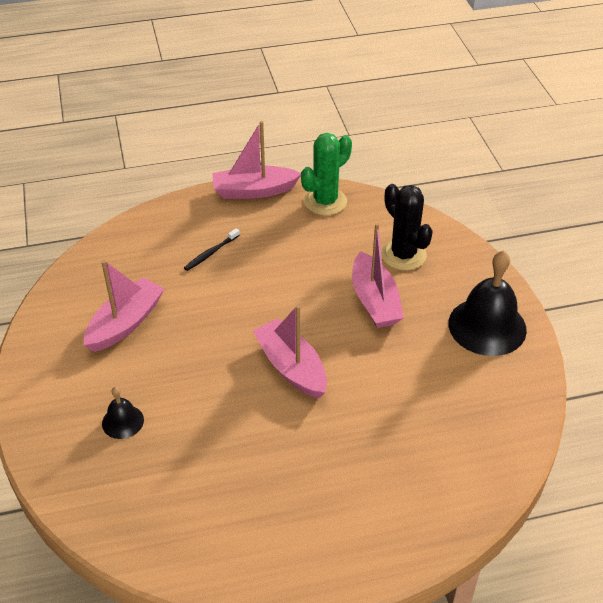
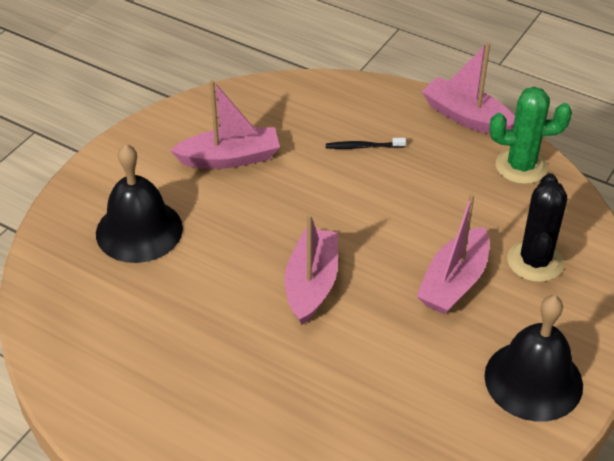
camera: 45 degrees right, 0 degrees up
black bell [102,387,144,439] -> black bell [96,144,183,263], size x2.03

